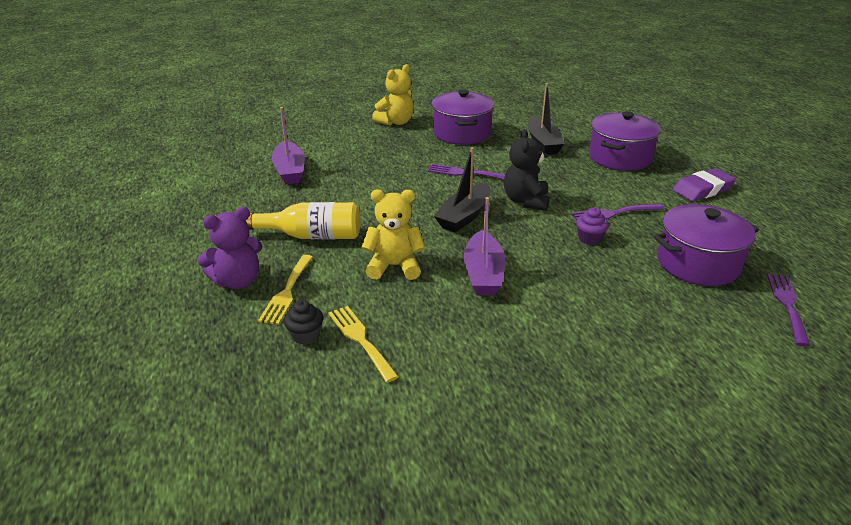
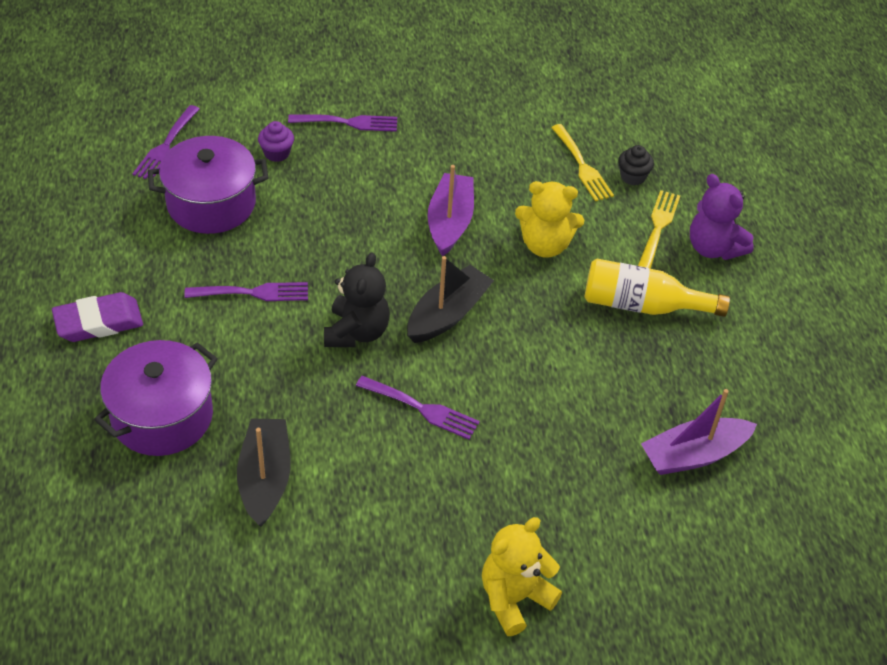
camera: 175 degrees left, 15 degrees up
purple teddy bear [198,207,263,289] -> purple teddy bear turned 105 degrees counterclockwise [690,174,754,260]
purple boat [271,107,305,184] -> purple boat turned 105 degrees counterclockwise [641,389,757,475]
purple pot [432,89,494,145] -> none
purple cupcake [576,207,609,245] -> purple cupcake moved to [258,121,294,162]
none -> purple fork [288,114,397,132]

